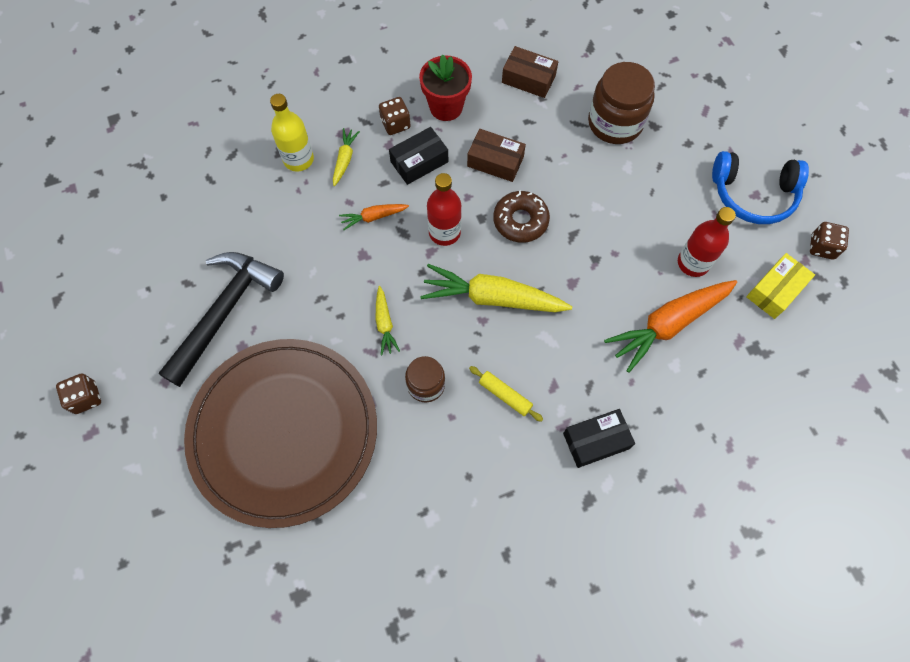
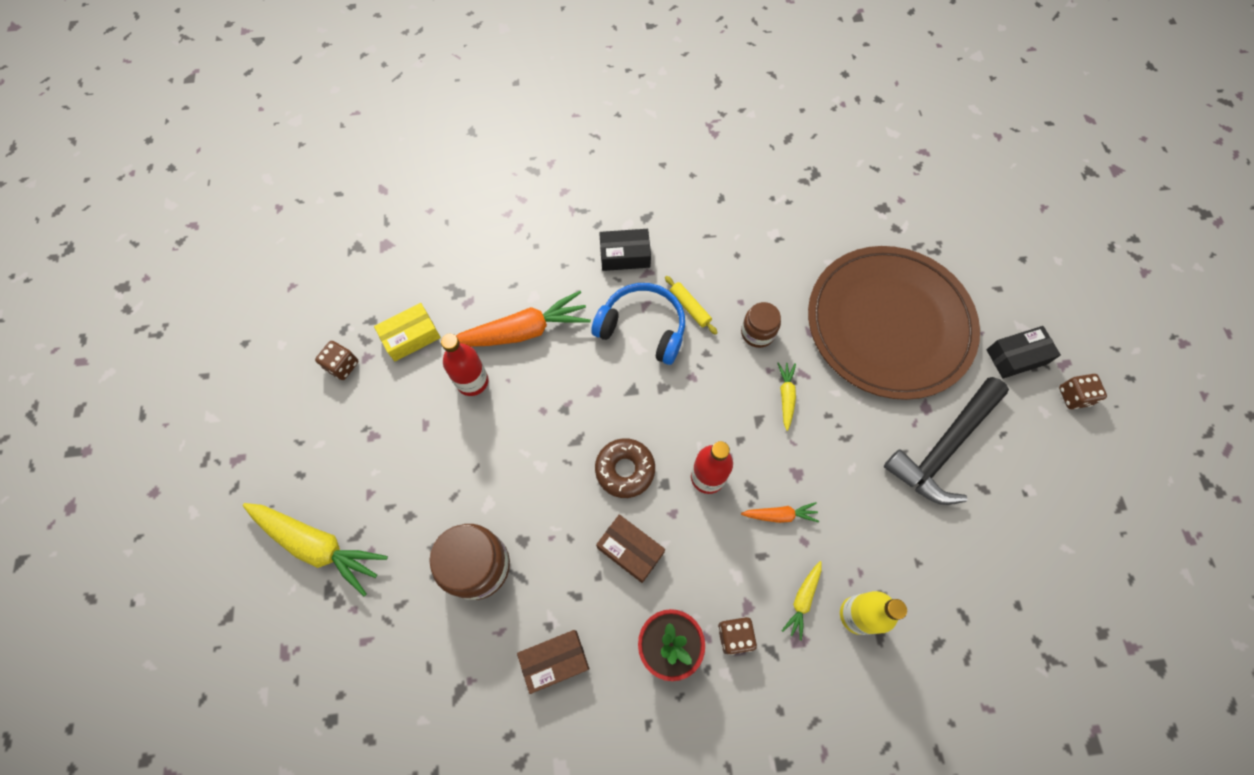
camera: 165 degrees left, 0 degrees up
black box [389,127,448,185] -> black box moved to [986,326,1061,379]
yellow carrot [420,264,572,312] -> yellow carrot moved to [243,503,388,596]
brown box [502,46,558,98] -> brown box turned 60 degrees counterclockwise [517,630,589,694]
blue headphones [712,151,809,224] -> blue headphones moved to [591,283,685,365]

